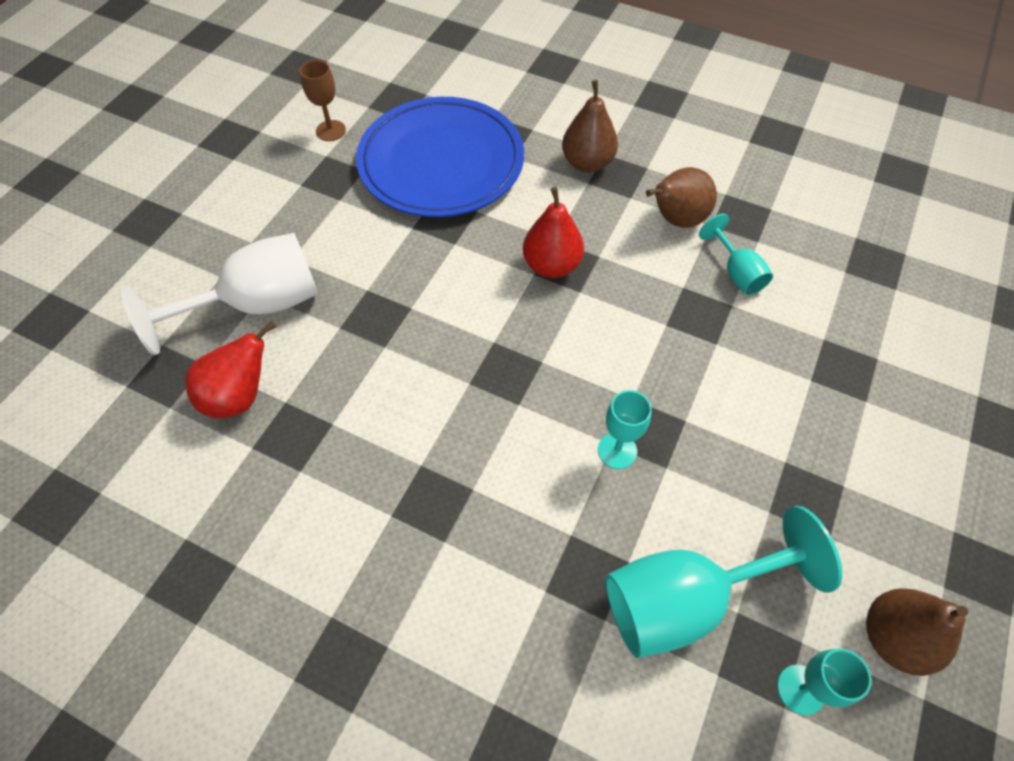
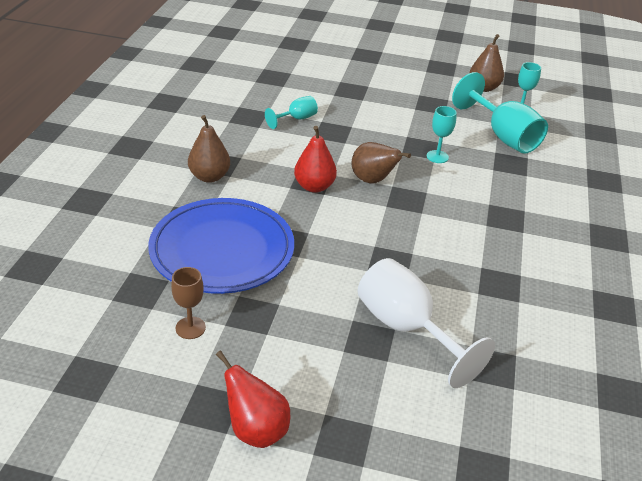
camera: 105 degrees left, 20 degrees down
red pear [185,321,277,418] -> red pear moved to [216,351,290,448]
brown pear [646,167,717,228] -> brown pear moved to [351,142,411,184]

